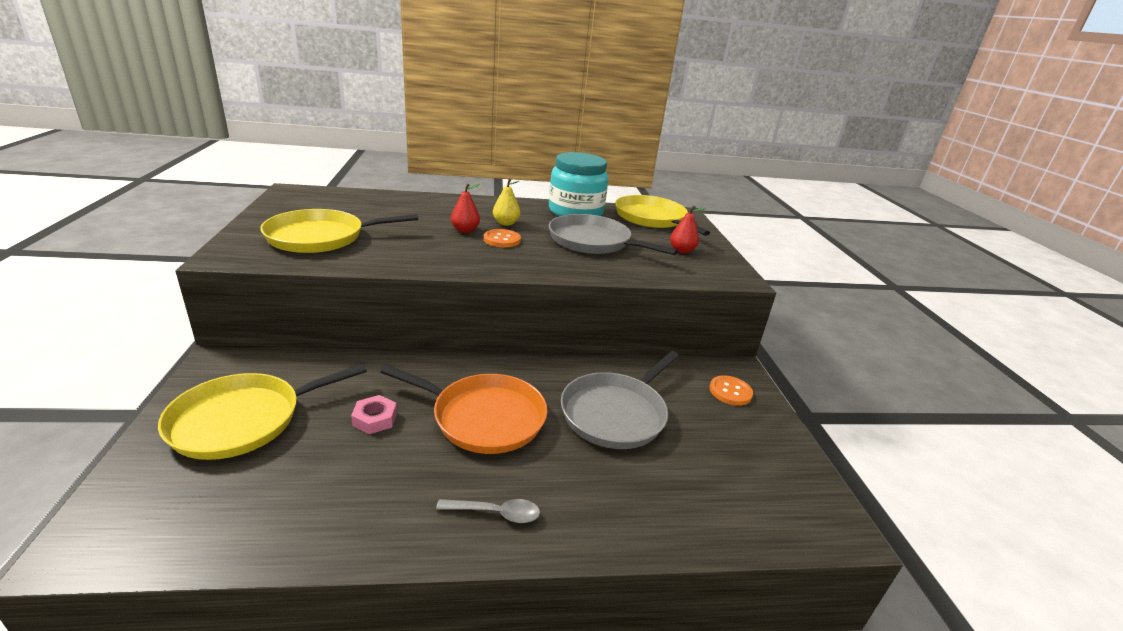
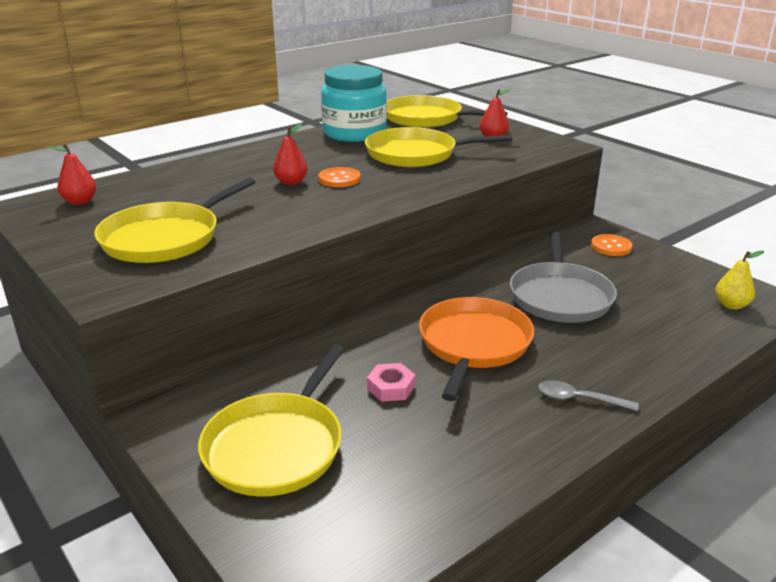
camera: 30 degrees left, 0 degrees up
orange pan [380,365,547,454] -> orange pan turned 60 degrees counterclockwise [419,297,534,401]
grey spoon [436,499,540,523] -> grey spoon turned 135 degrees counterclockwise [538,380,639,411]
yellow pear [493,179,520,226] -> yellow pear moved to [715,251,764,310]
grey pan [549,214,678,255] -> yellow pan [365,127,512,167]
none -> red pear [49,144,96,205]

